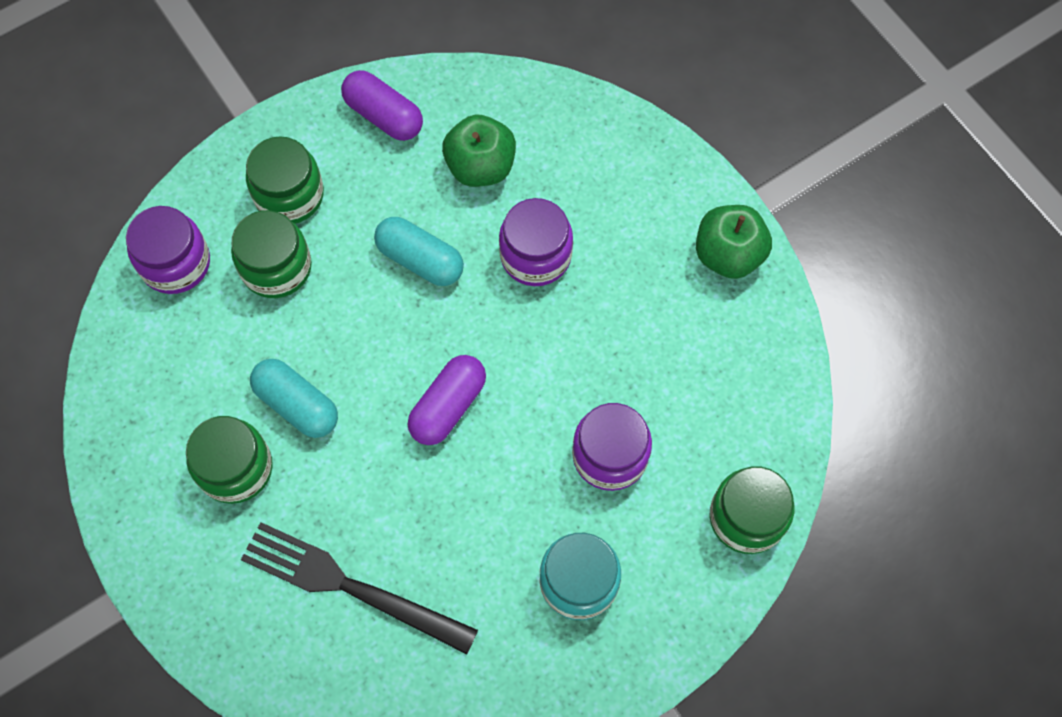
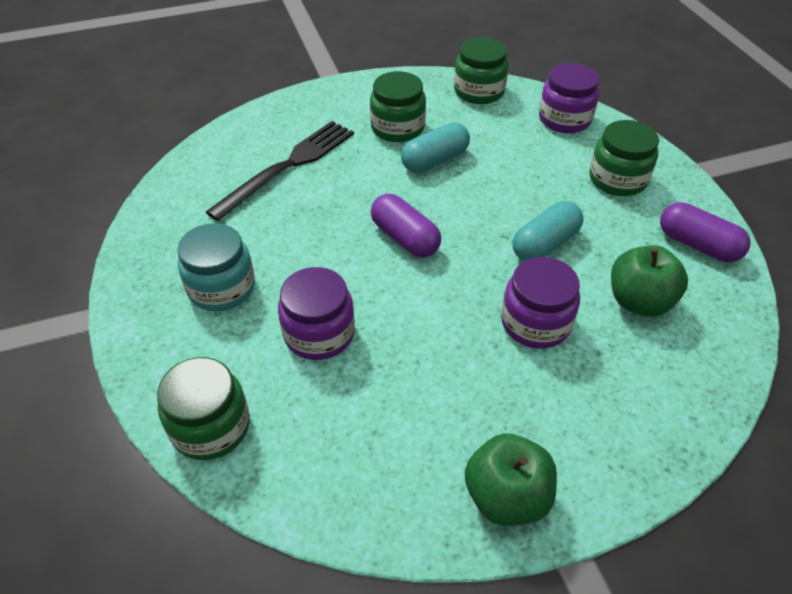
camera: 105 degrees right, 20 degrees down
green jar [231,210,312,298] -> green jar moved to [454,37,509,104]
purple capsule [341,70,423,141] -> purple capsule turned 75 degrees clockwise [660,202,750,262]

